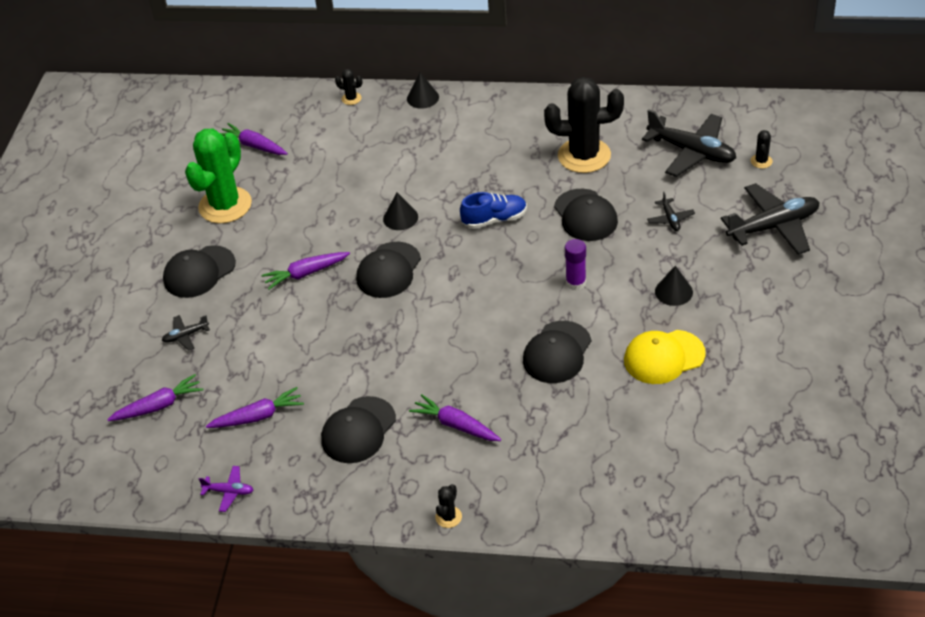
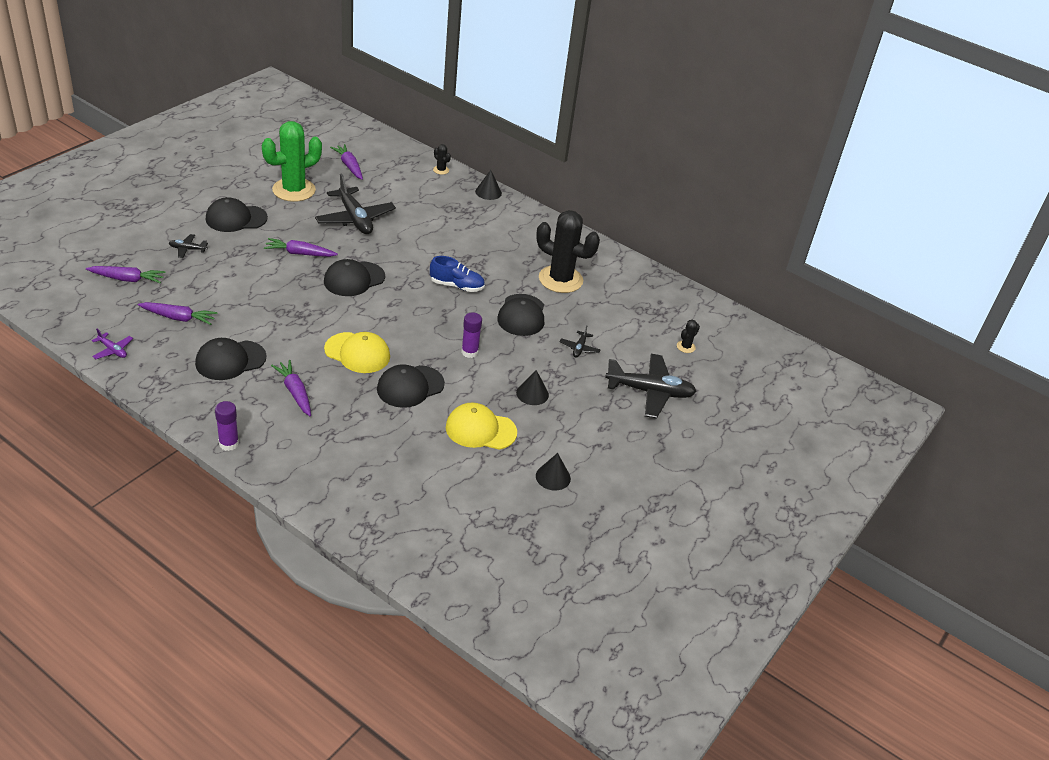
camera: 20 degrees right, 5 degrees down
black cone [383,192,418,230] -> black cone moved to [536,453,571,490]
black cactus [436,484,462,528] -> purple glue stick [215,401,239,451]
black plane [642,109,736,177] -> black plane moved to [315,173,396,234]
none -> yellow cap [324,332,390,373]

